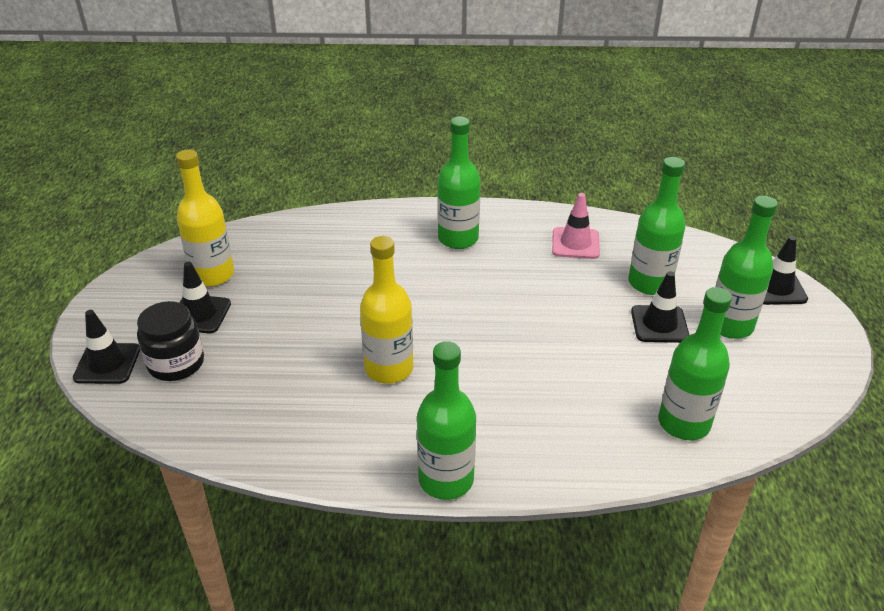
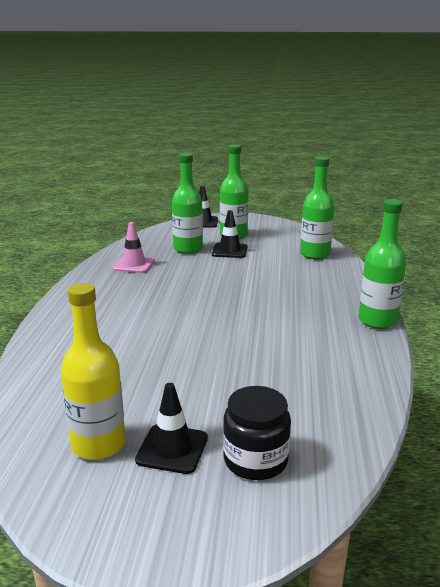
camera: 85 degrees left, 15 degrees down
black traffic cone [73,310,140,384] -> none
yellow bottle [360,236,413,384] -> none
green bottle [437,117,481,249] -> none

